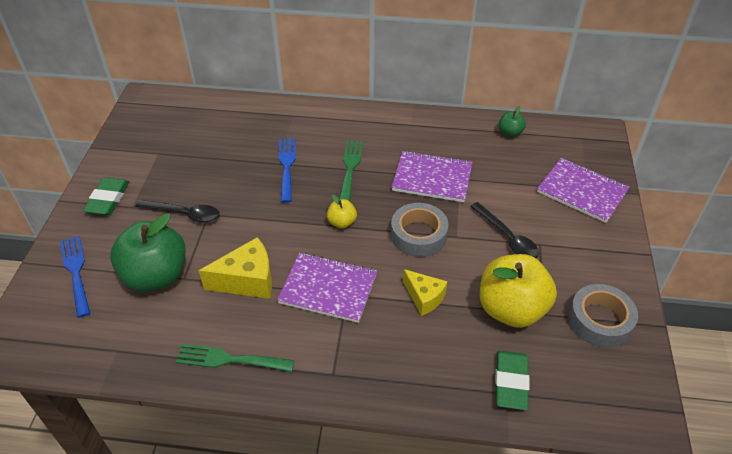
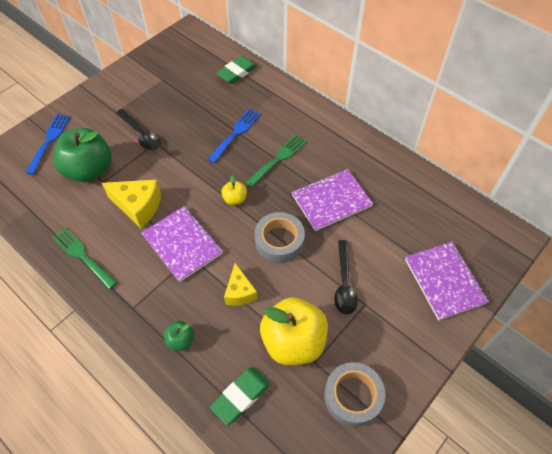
camera: 35 degrees right, 10 degrees up
green eraser [83,177,129,215] -> green eraser moved to [216,56,257,84]
purple notebook [392,151,472,202] -> purple notebook turned 75 degrees counterclockwise [292,169,373,231]
green apple [499,106,526,137] -> green apple moved to [164,321,194,351]

